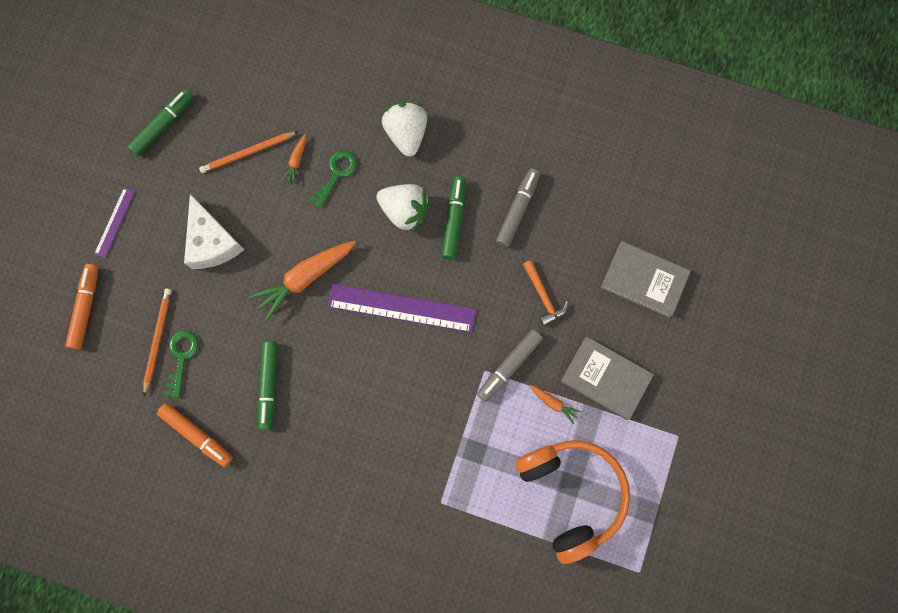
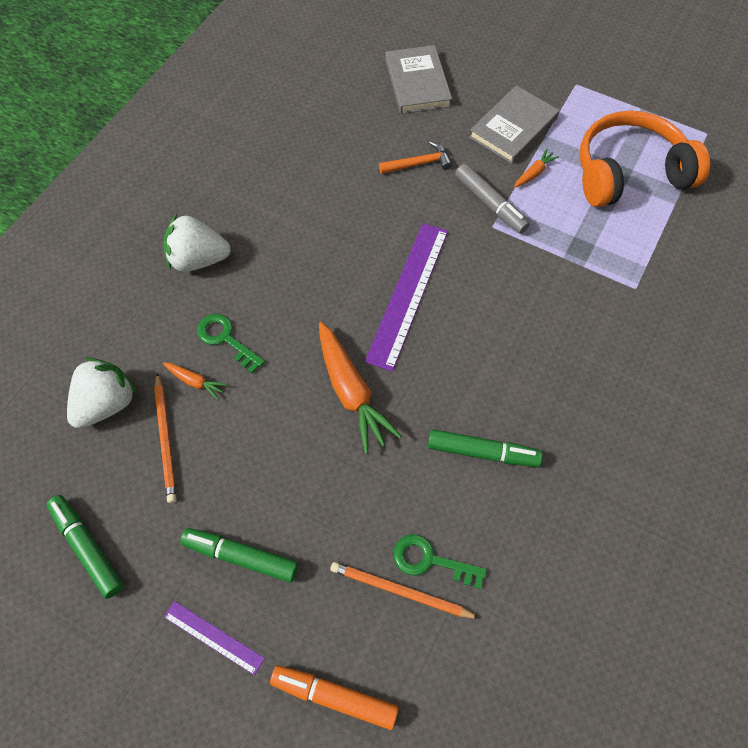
camera: 80 degrees left, 15 degrees down
orange marker [157,403,233,467] -> none
white cheese [184,194,245,269] -> none
white strawberry [376,184,430,233] -> white strawberry moved to [67,357,137,428]
green marker [441,176,466,260] -> green marker moved to [180,528,298,583]
grey marker [496,168,540,247] -> none
grey book [601,241,691,318] -> grey book turned 45 degrees counterclockwise [385,45,452,114]

